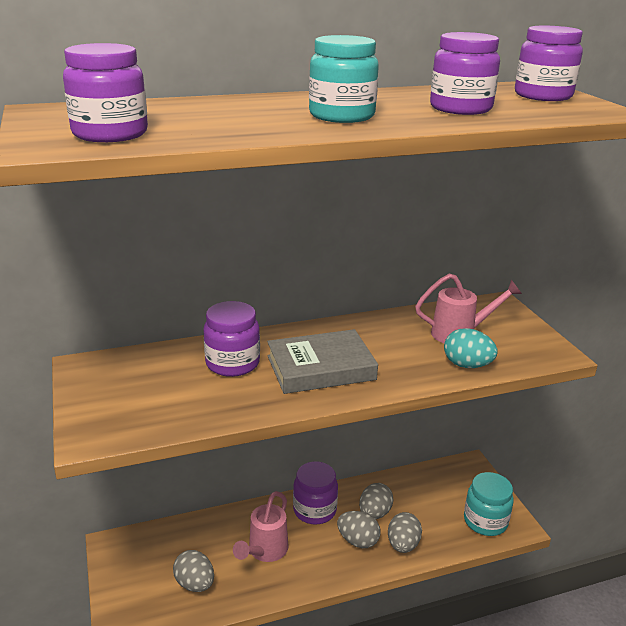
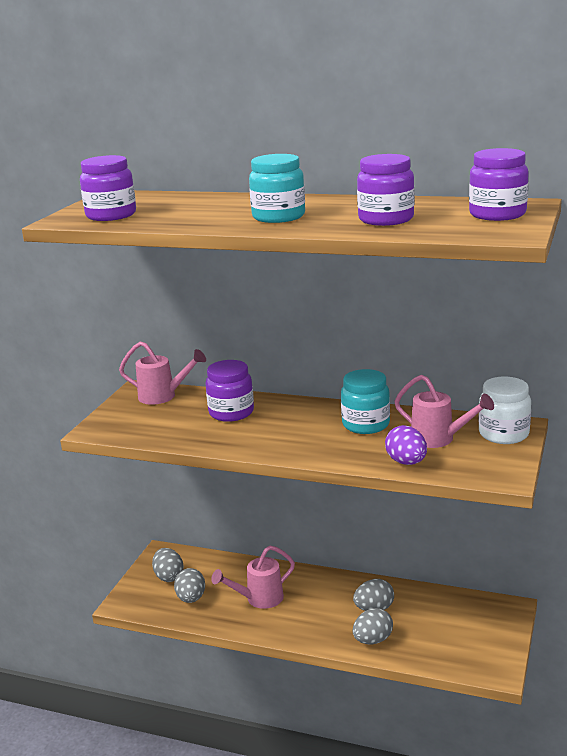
camera: 40 degrees right, 5 degrees down
grey book [267,329,378,394] -> none
purple jar [293,461,338,525] -> none
grey egg [337,511,381,548] -> grey egg moved to [152,548,184,582]
turquoise egg [444,328,498,368] -> purple egg [385,425,427,465]
turquoise jar [464,472,514,536] -> turquoise jar moved to [341,369,390,434]
none -> pink watering can [119,341,206,405]
none -> white jar [478,377,531,444]

